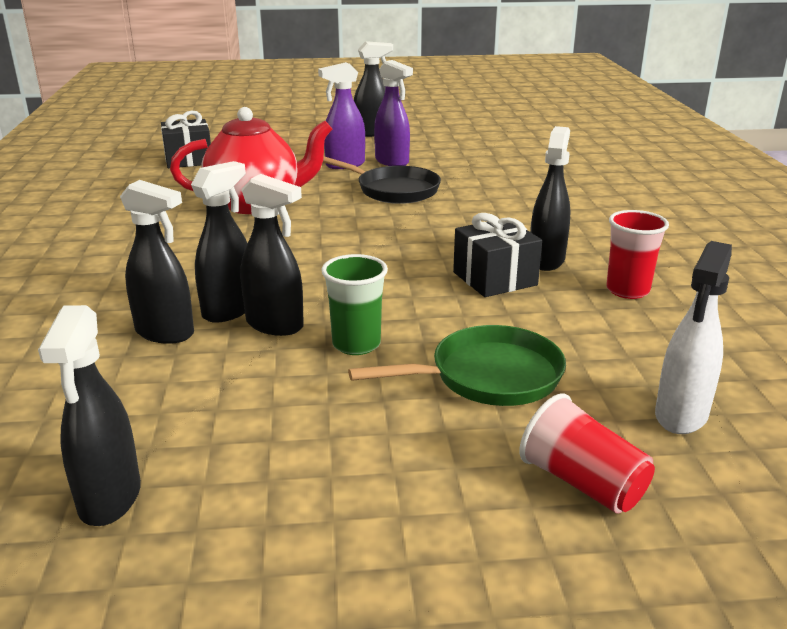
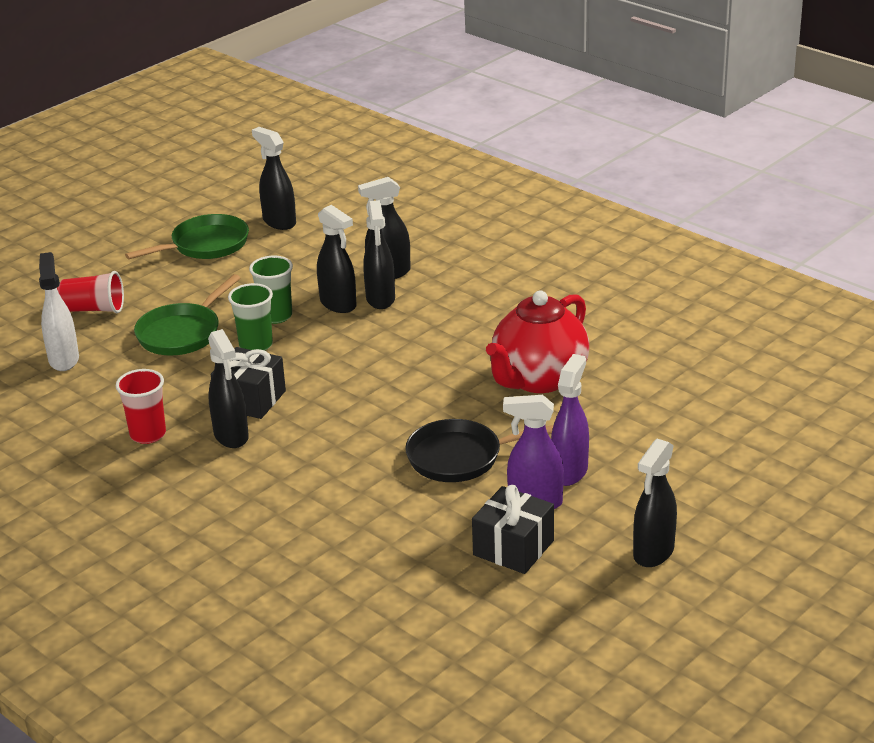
camera: 140 degrees right, 5 degrees up
black gift [161,111,211,168] -> black gift moved to [472,485,554,574]
black spray bottle [240,174,304,336] -> black spray bottle turned 120 degrees counterclockwise [317,205,356,313]
none -> green pan [125,214,249,259]
none -> green cup [228,283,273,350]

